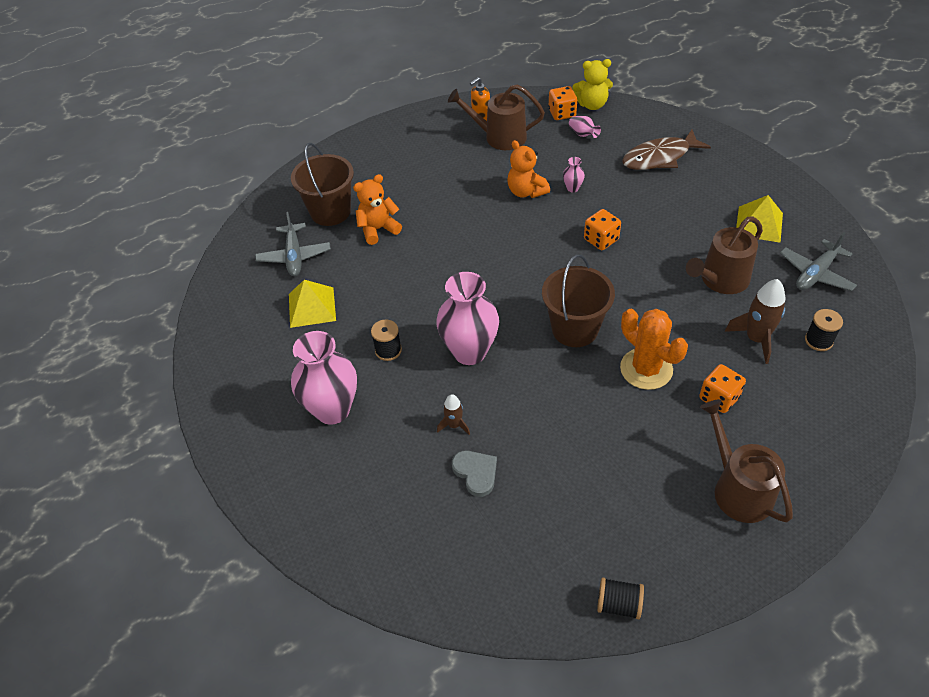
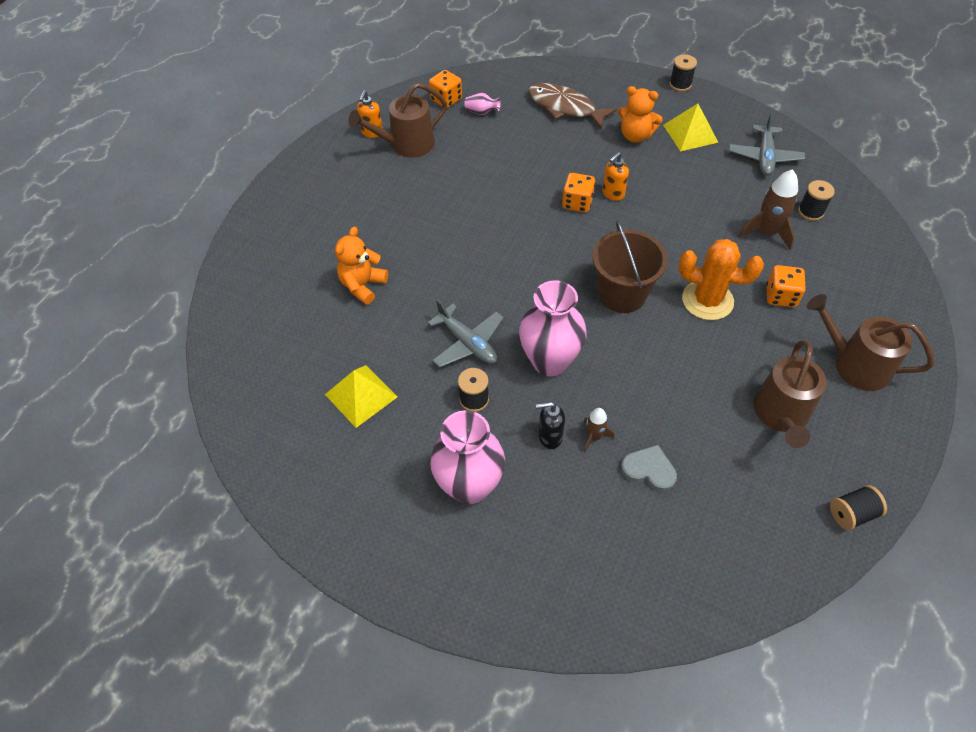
camera: 35 degrees left, 5 degrees up
grey plane [255,212,331,276] -> grey plane moved to [428,299,504,368]
brown bucket [291,143,354,226] -> none
orange teddy bear [507,140,550,198] -> orange teddy bear moved to [618,86,663,143]
pink vase [563,157,585,192] -> none
yellow teddy bear [572,59,613,110] -> none
brown fish [622,130,711,170] -> brown fish turned 90 degrees clockwise [528,83,617,129]
brown watering can [686,217,763,294] -> brown watering can moved to [753,340,827,448]
none -> black soap dispenser [536,402,565,449]
none -> orange soap dispenser [602,152,629,201]
none -> black spool [670,54,697,91]

